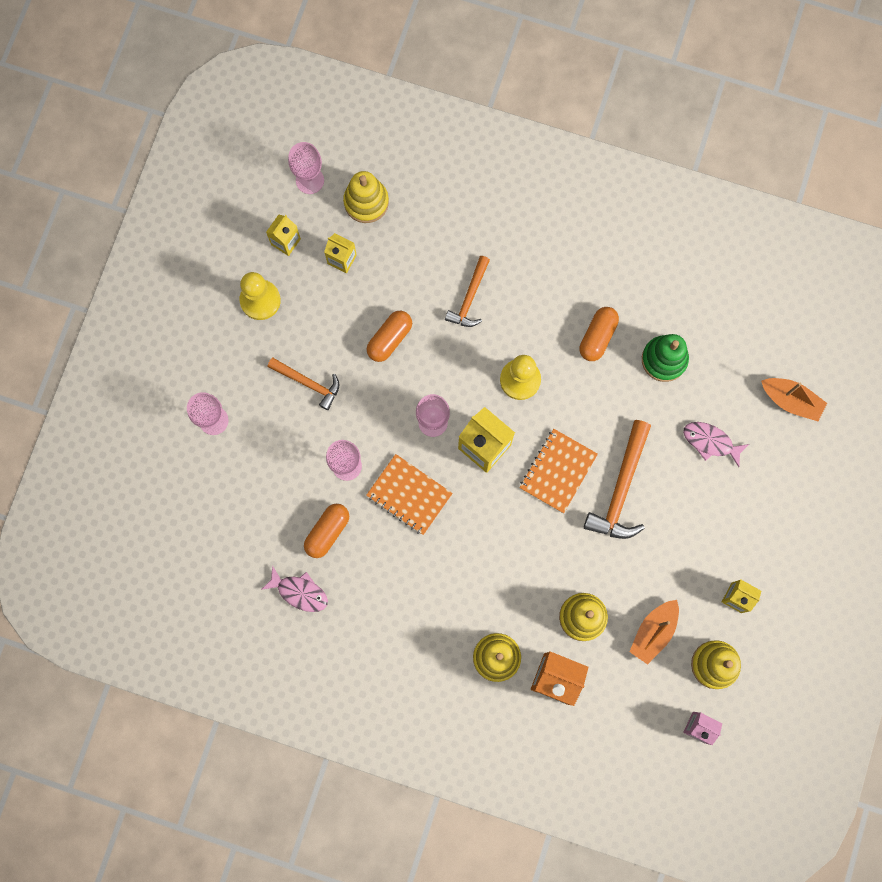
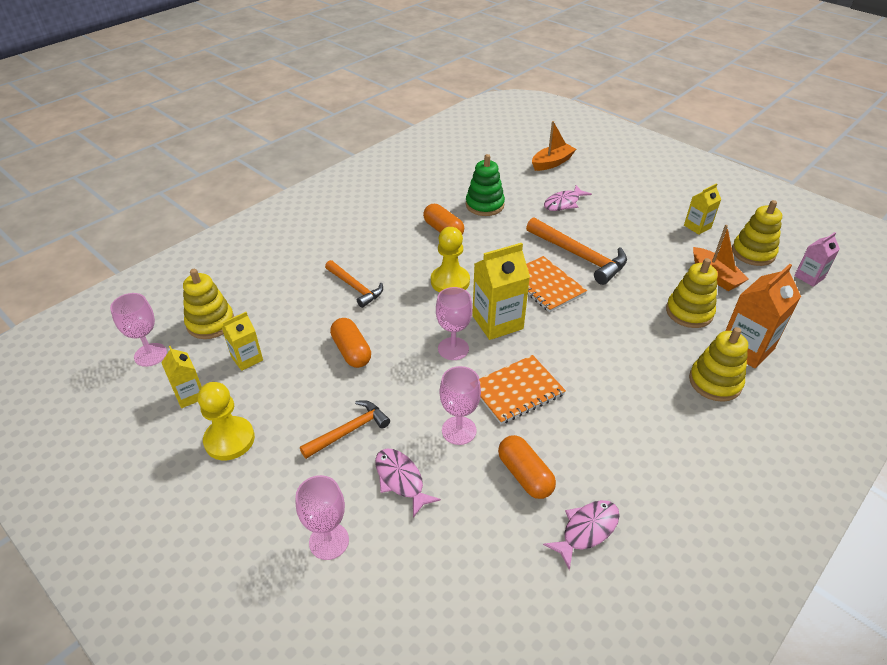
camera: 65 degrees left, 35 degrees down
none -> pink fish [375,448,441,518]

